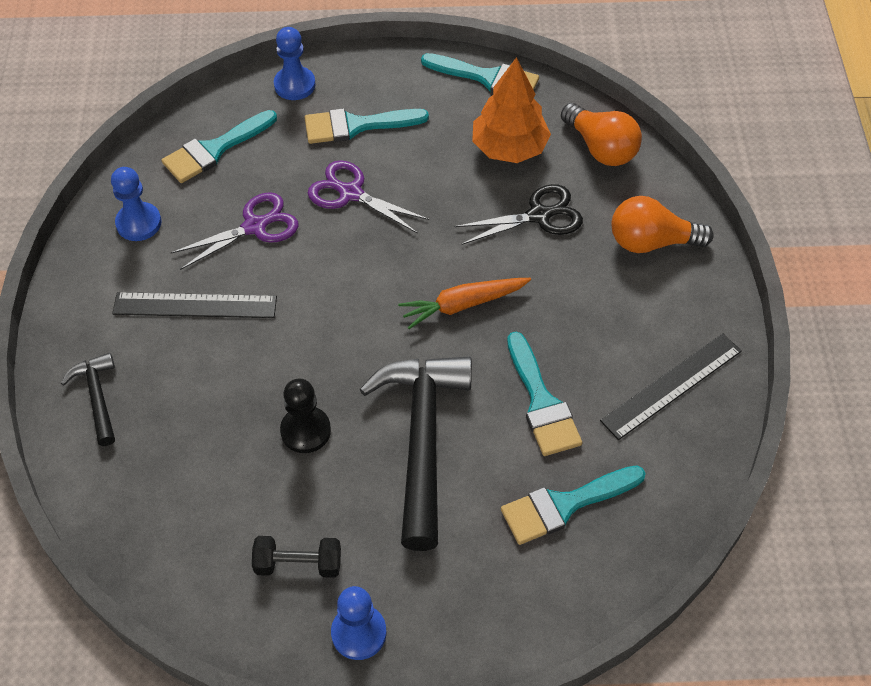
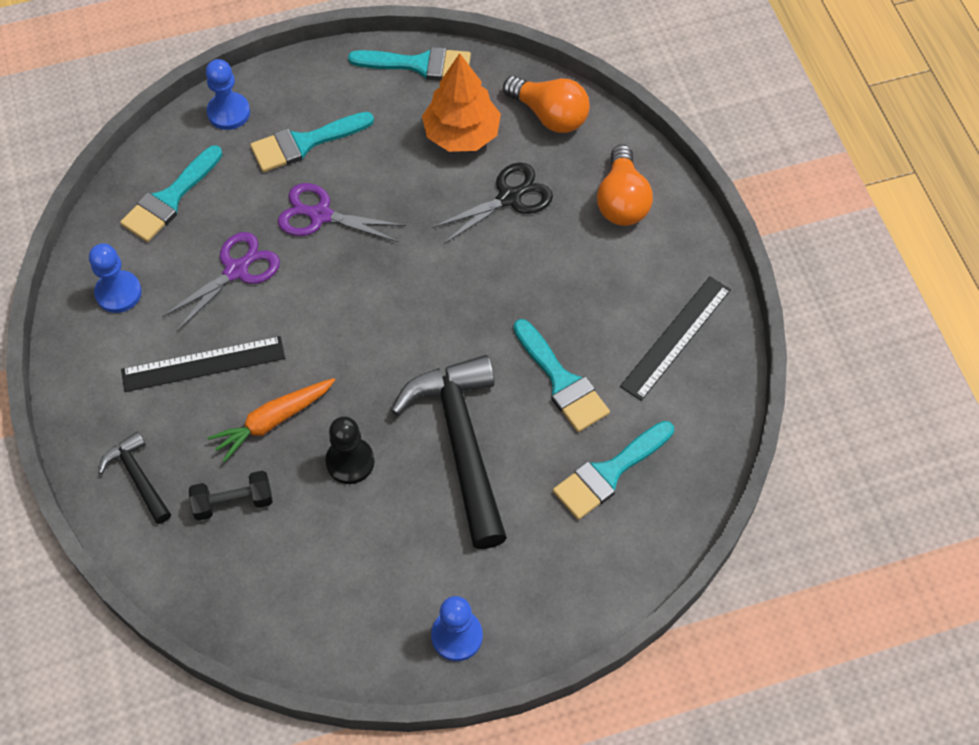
camera: 15 degrees left, 5 degrees up
black dumbbell [252,536,341,578] -> black dumbbell moved to [189,470,272,520]
orange carrot [398,278,531,329] -> orange carrot moved to [207,378,335,462]
orange light bulb [611,196,714,253] -> orange light bulb turned 75 degrees counterclockwise [597,144,653,226]

